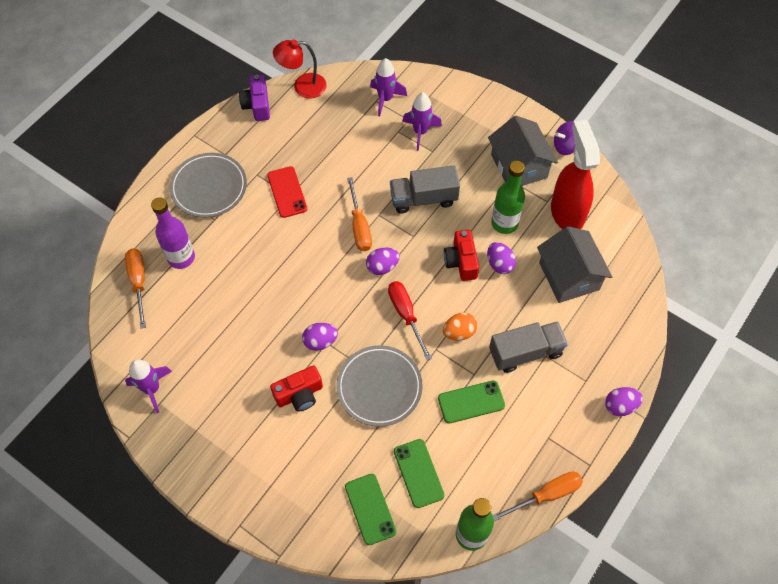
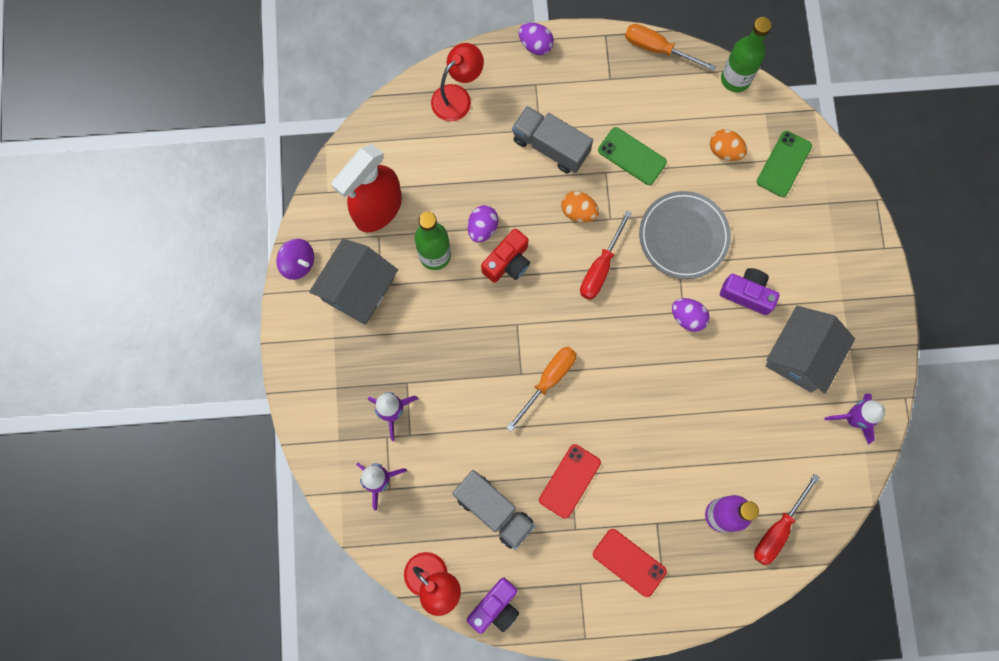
camera: 130 degrees left, 15 degrees up
orange screwdriver [125,248,146,328] -> red screwdriver [754,474,820,565]
grey plate [169,153,247,218] -> red phone [593,529,667,597]
red camera [270,366,323,411] -> purple camera [720,268,780,315]
purple egg [366,248,400,275] -> none
grey truck [390,165,460,214] -> grey truck moved to [452,470,535,549]
green phone [394,439,444,508] -> orange egg [710,129,747,161]
grey house [537,226,612,303] -> grey house moved to [765,306,855,394]
none -> red lamp [431,43,484,121]

